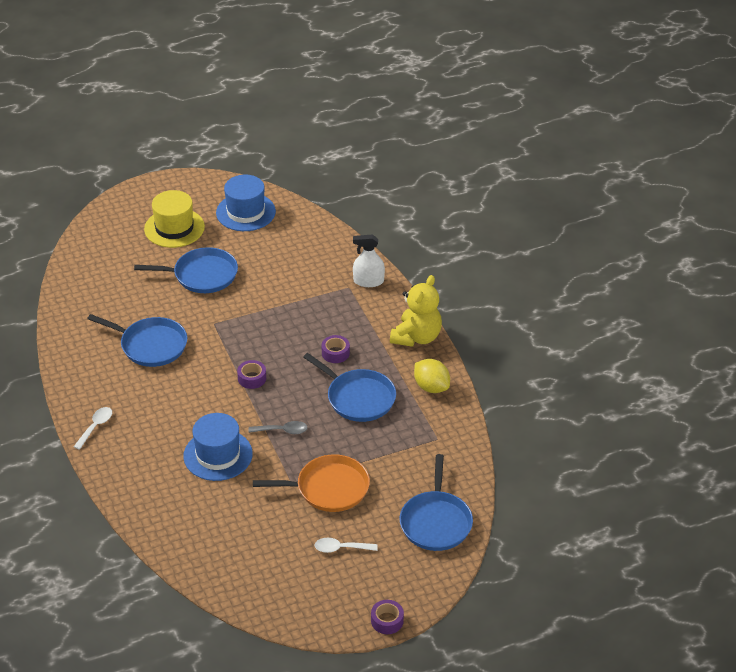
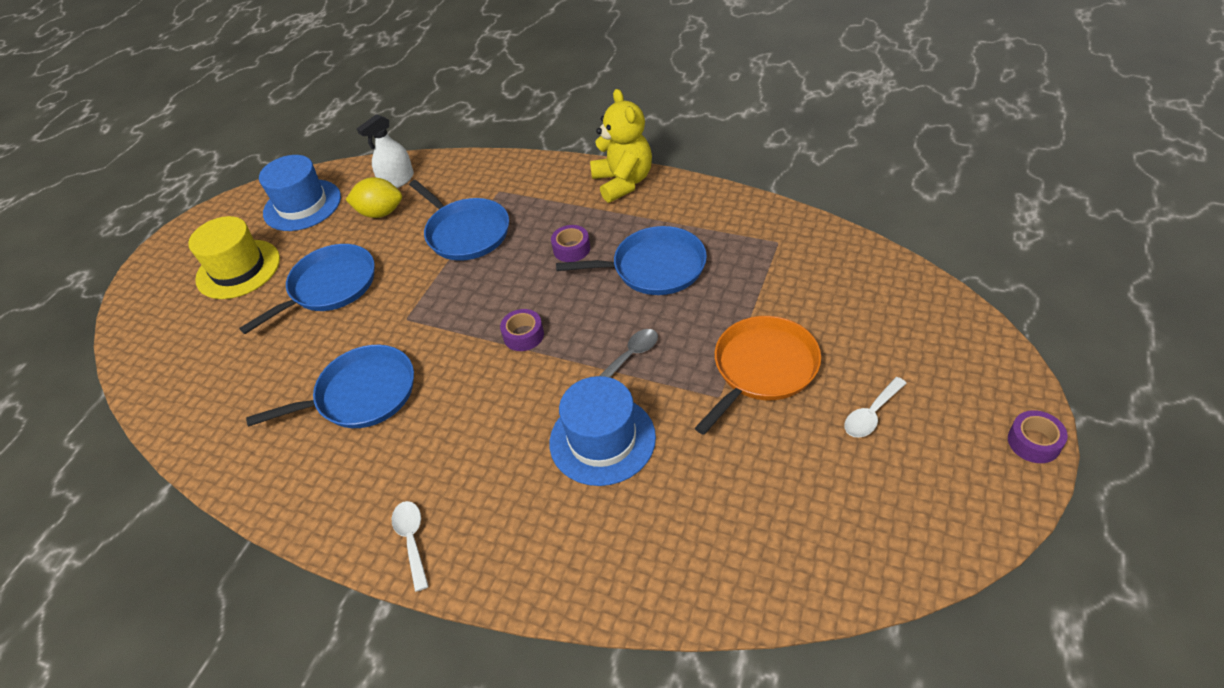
camera: 40 degrees left, 5 degrees up
white spray bottle [353,235,385,287] -> white spray bottle moved to [356,114,414,188]
blue pan [399,454,473,551] -> blue pan moved to [409,180,509,261]
yellow lemon [414,359,450,393] -> yellow lemon moved to [346,177,402,218]

